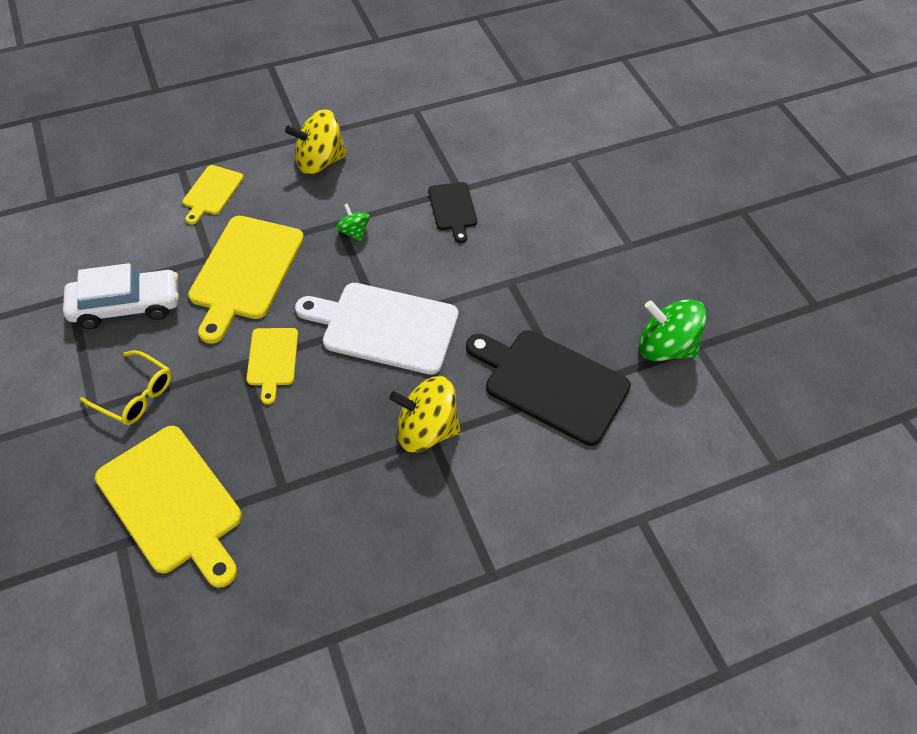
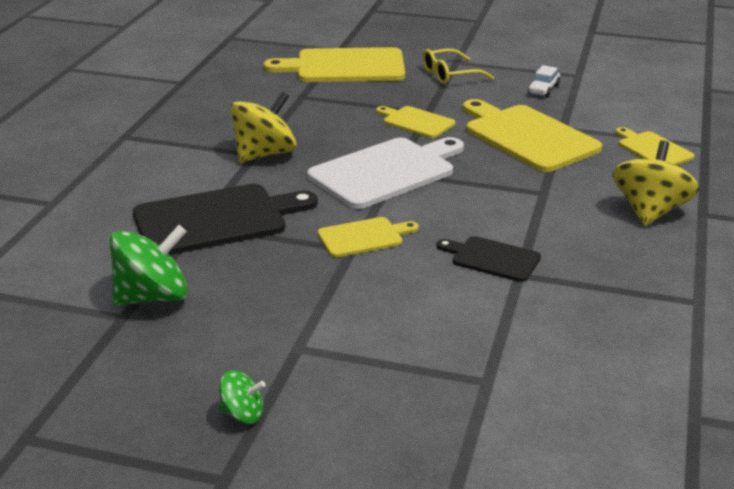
camera: 130 degrees right, 25 degrees down
white car [63,263,179,329] -> white car [528,65,560,97], size x0.49
green spinning top [336,203,370,241] -> green spinning top moved to [219,370,266,424]
none -> yellow cutting board [318,217,419,257]

